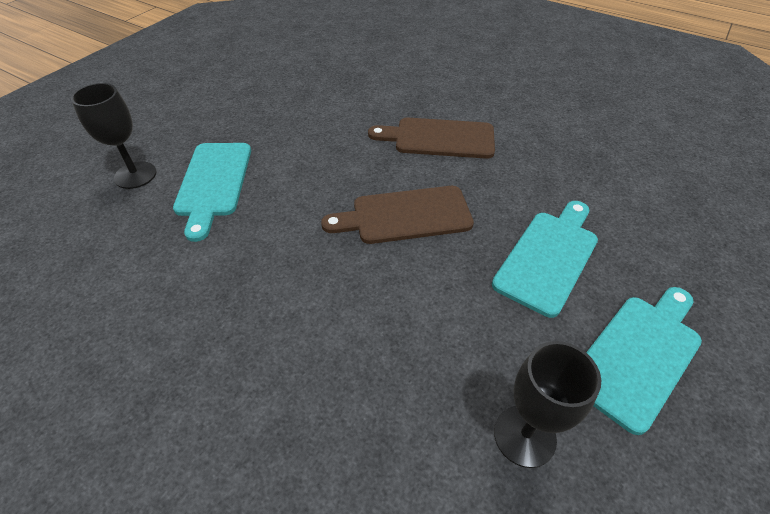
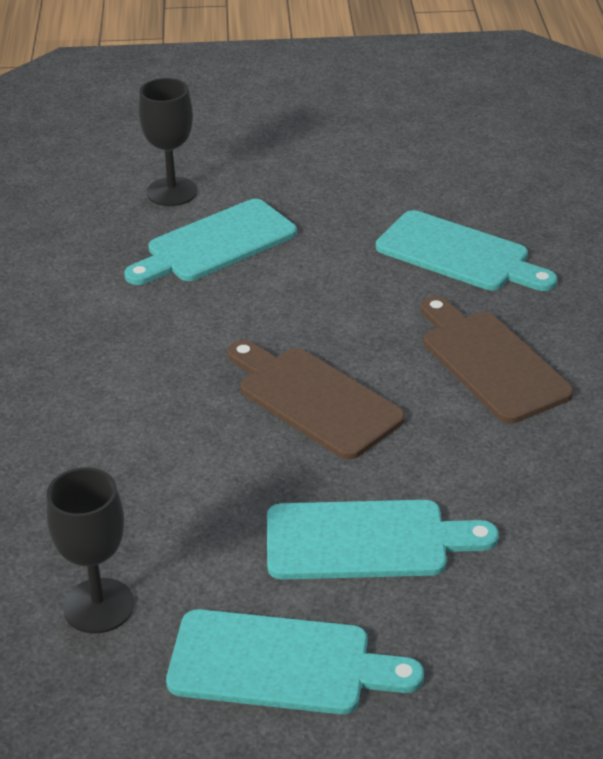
camera: 55 degrees right, 10 degrees down
none -> turquoise cutting board [376,210,558,291]

